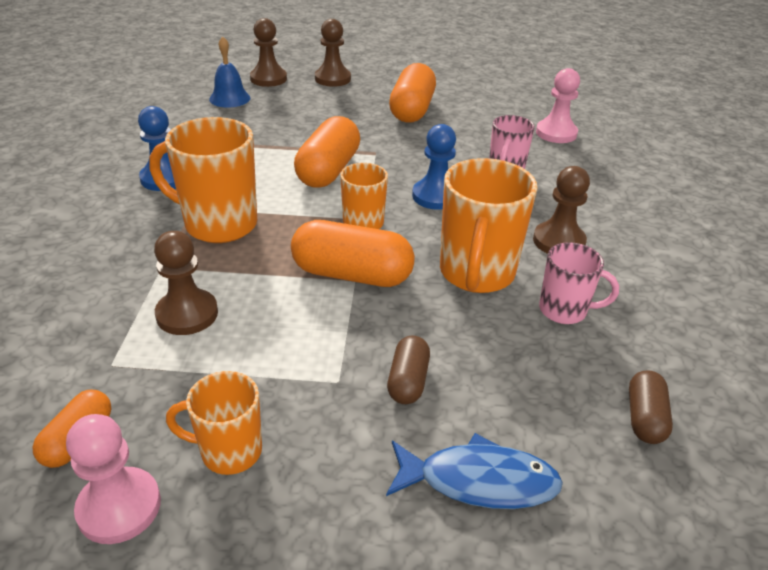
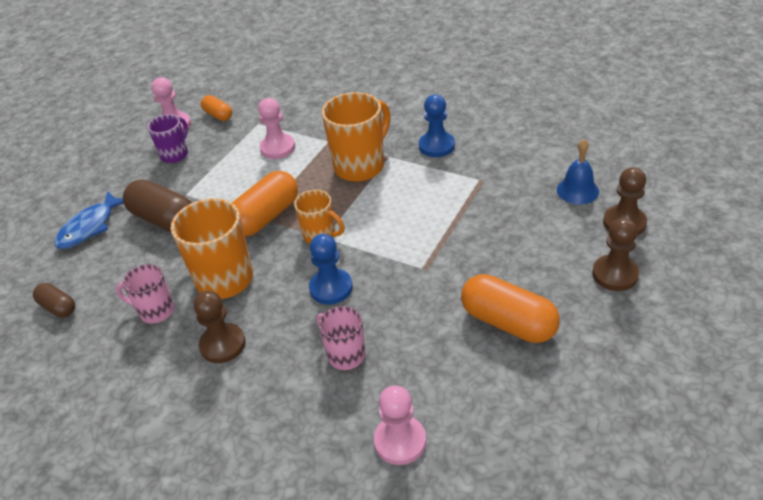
camera: 120 degrees right, 5 degrees up
brown pawn [154,231,218,335] -> pink pawn [258,98,295,159]
orange mug [166,371,262,475] -> purple mug [147,114,188,163]
orange capsule [294,116,360,188] -> none
brown capsule [387,336,430,404] -> brown capsule [123,179,192,232], size x1.82
pink mug [539,242,619,324] -> pink mug turned 60 degrees clockwise [116,264,174,324]

